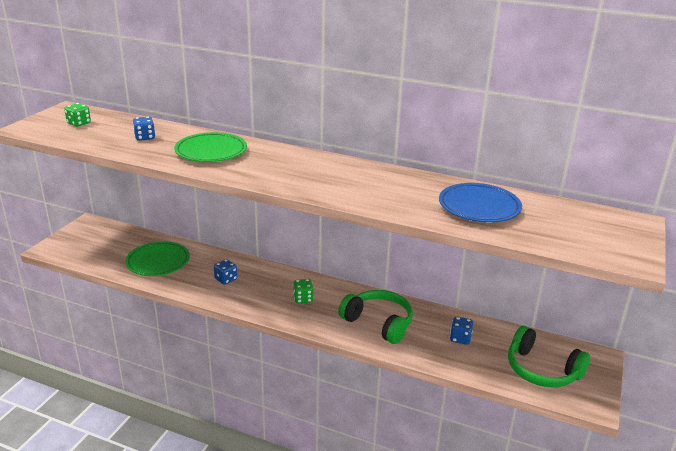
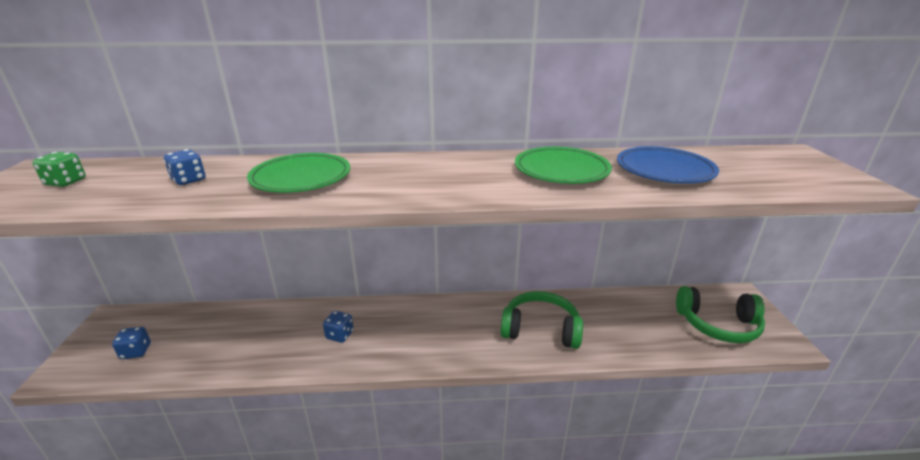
camera: 25 degrees left, 0 degrees up
green plate [125,241,190,276] -> green plate moved to [515,147,612,184]
green dice [293,279,314,303] -> none
blue dice [450,317,473,344] -> blue dice moved to [112,327,151,359]

